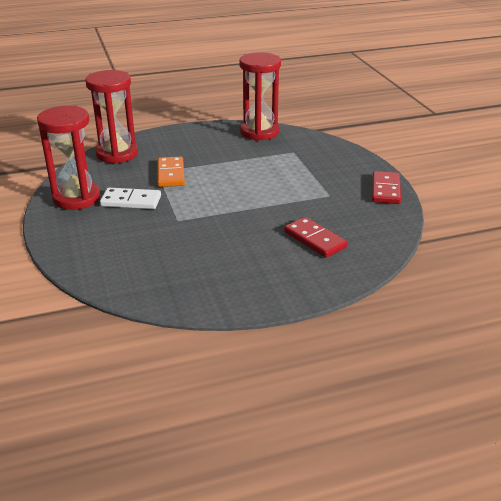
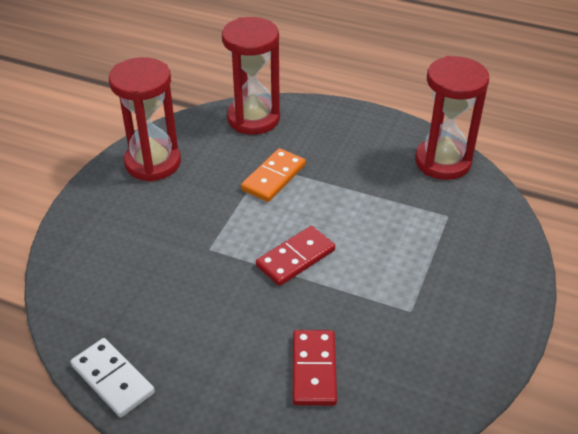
camera: 40 degrees right, 10 degrees up
white domino [100,188,161,209] -> white domino moved to [70,338,155,417]
red domino [372,171,401,204] -> red domino moved to [256,226,335,286]

